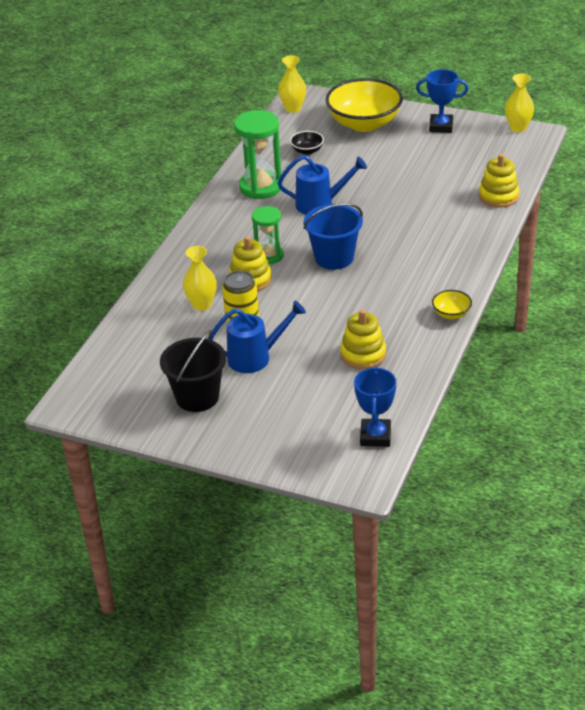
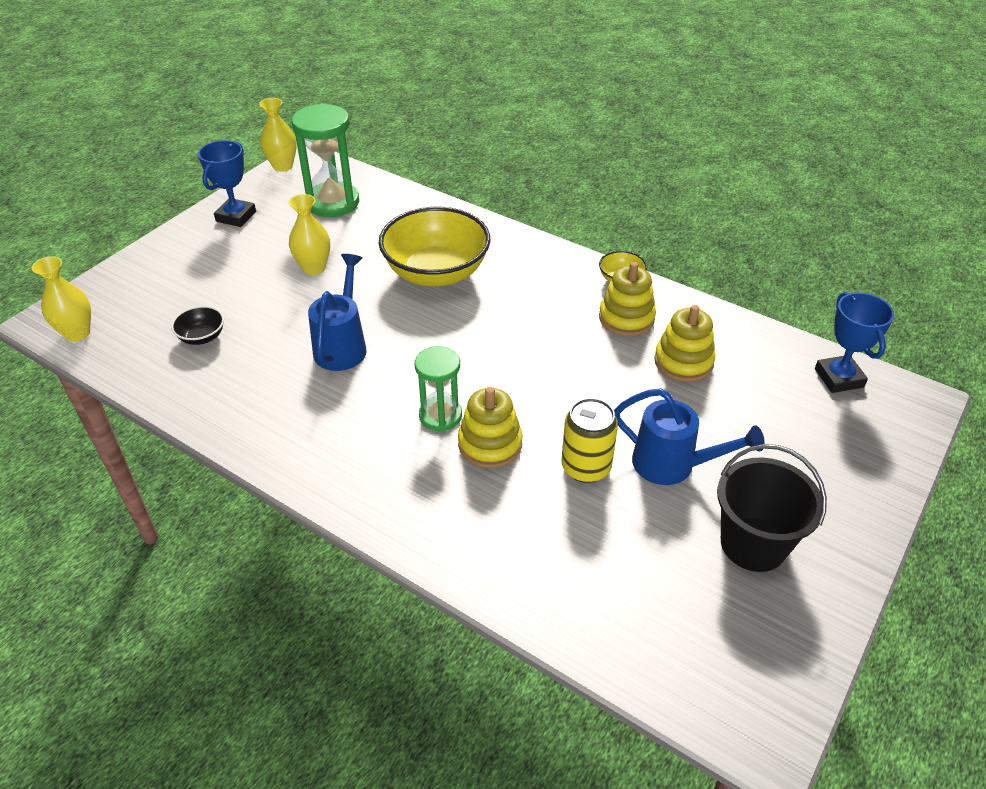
camera: 80 degrees left, 5 degrees up
yellow vase [183,246,217,311] -> yellow vase moved to [289,194,330,275]
blue watering can [210,300,306,373] -> blue watering can turned 120 degrees clockwise [614,388,765,485]
green hourglass [234,110,283,199] -> green hourglass moved to [292,103,359,217]
blue bucket [304,203,363,270] -> none
yellow bowl [326,78,403,132] -> yellow bowl moved to [379,207,490,287]
blue trophy [354,366,396,447] -> blue trophy turned 60 degrees clockwise [815,292,894,393]
yellow stacking toy [479,154,520,207] -> yellow stacking toy moved to [599,262,656,336]

